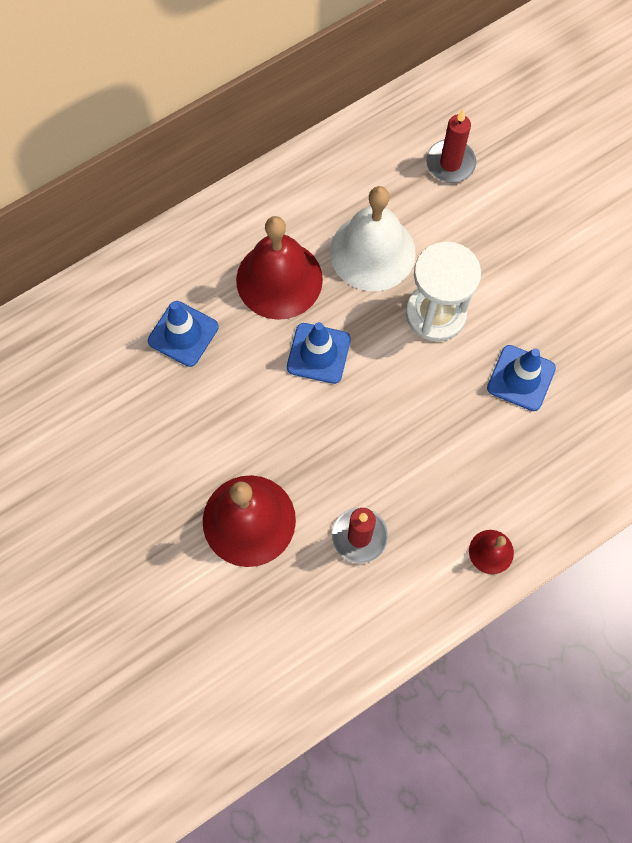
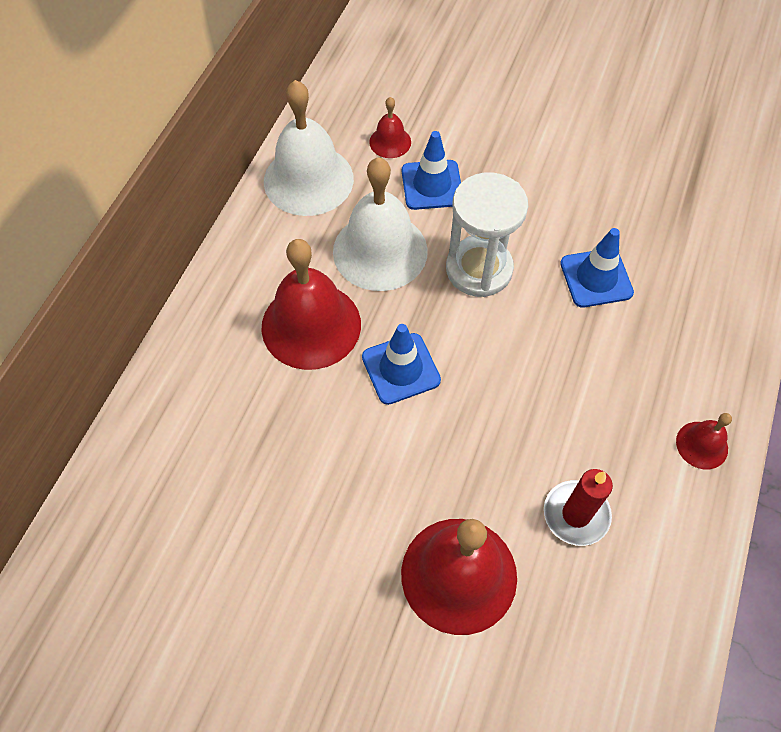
camera: 35 degrees left, 10 degrees down
blue traffic cone [148,301,219,367] -> blue traffic cone moved to [402,131,461,210]
red candle [426,110,476,183] -> red bell [369,97,411,158]
none -> white bell [264,80,354,216]

